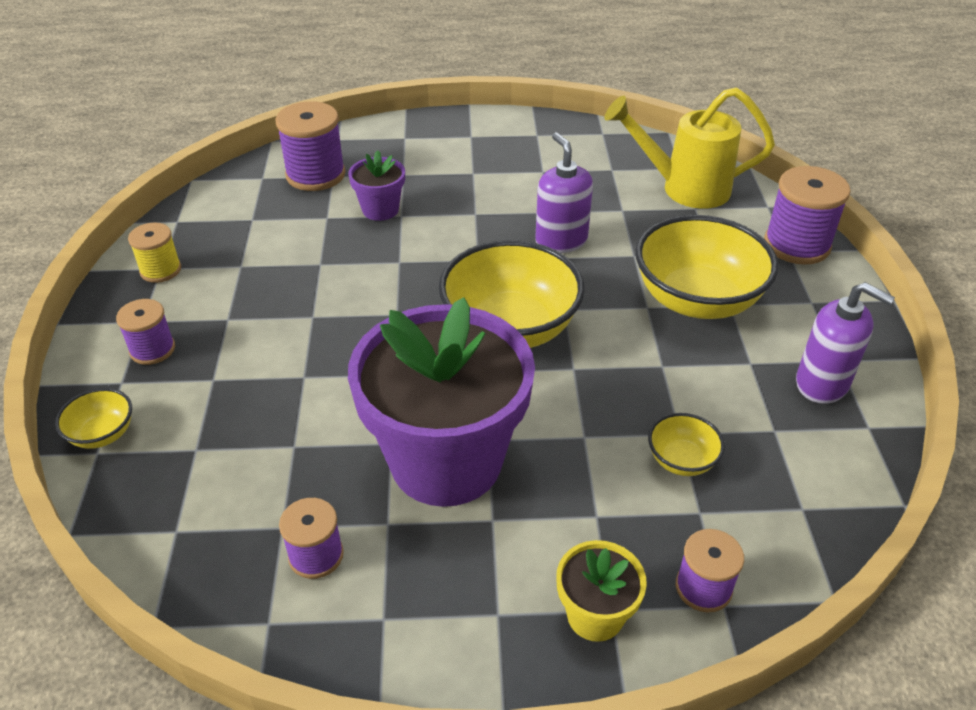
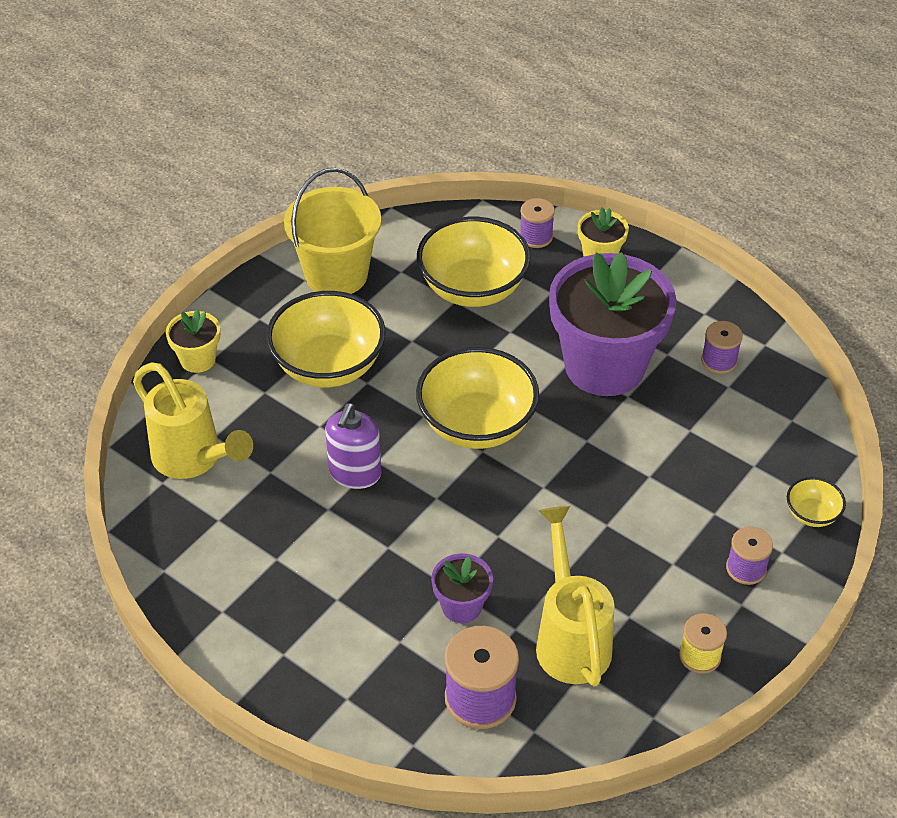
camera: 140 degrees left, 5 degrees up
yellow bowl [648,413,725,476] -> yellow bowl [417,217,531,307], size x2.18
purple spool [764,166,851,265] -> yellow flower pot [166,309,220,373]
purple soap dispenser [796,282,895,404] -> yellow bucket [284,168,381,294]
none -> yellow watering can [536,506,614,687]

